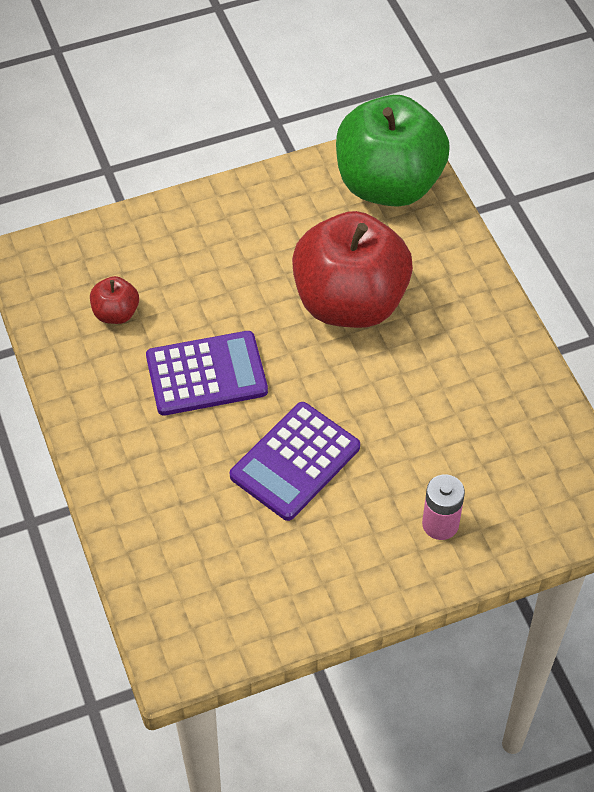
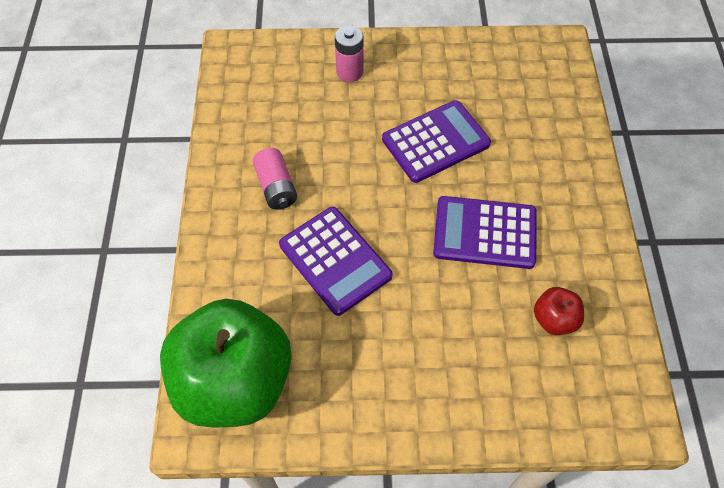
camera: 160 degrees left, 5 degrees up
red apple [292,211,413,328] -> purple calculator [279,207,393,316]
none -> pink battery [253,148,297,209]

